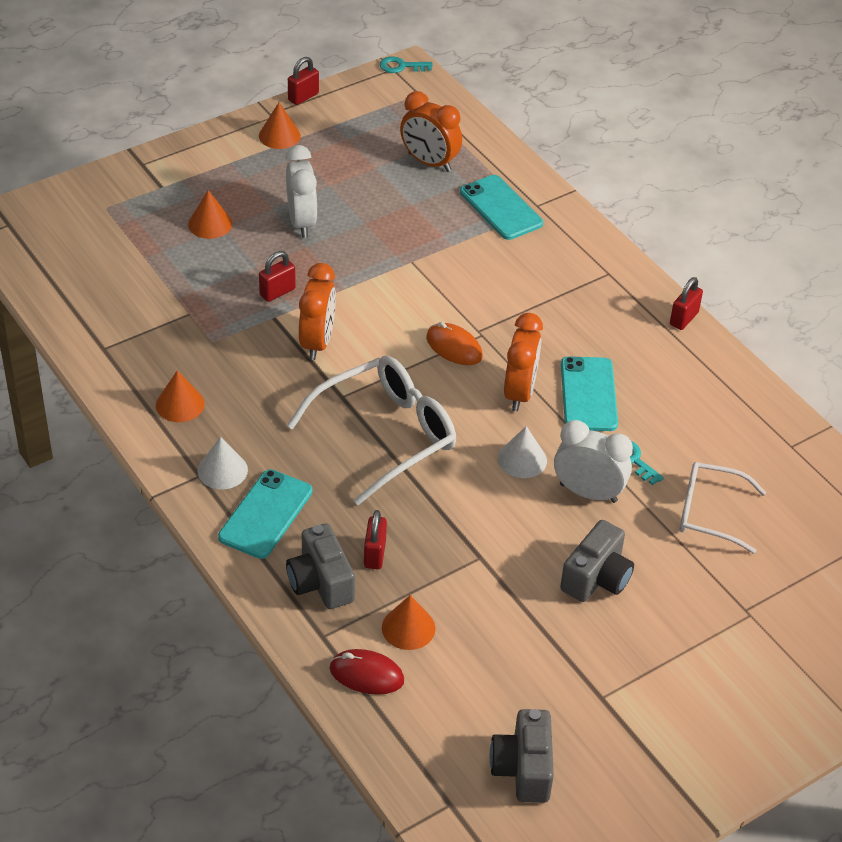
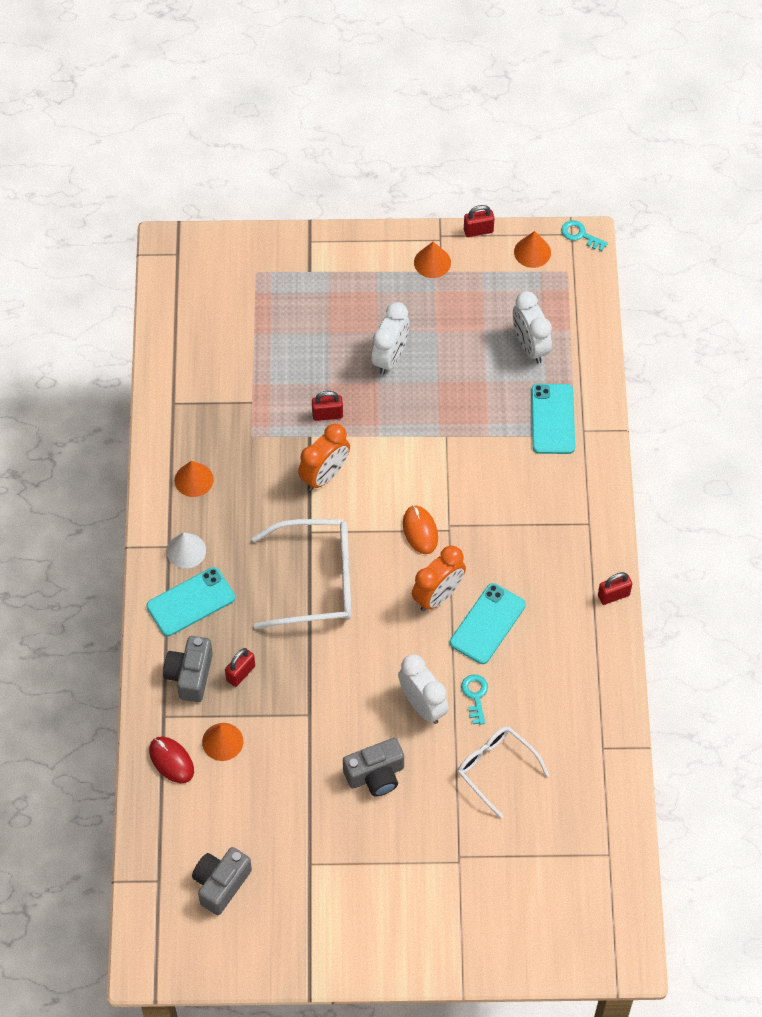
camera: 35 degrees right, 15 degrees up
orange cone [188,190,232,239] -> orange cone moved to [514,231,551,268]
orange clock [400,91,462,172] -> white clock [513,291,552,363]
white cone [498,426,547,478] -> none

